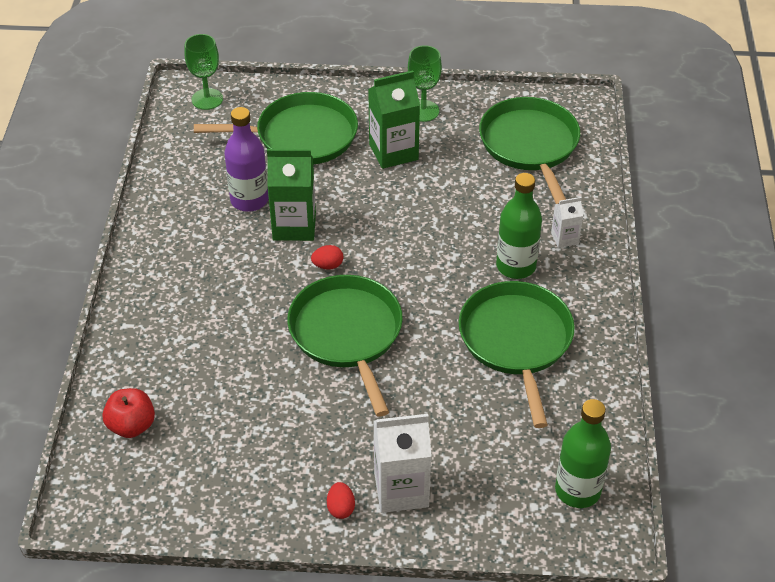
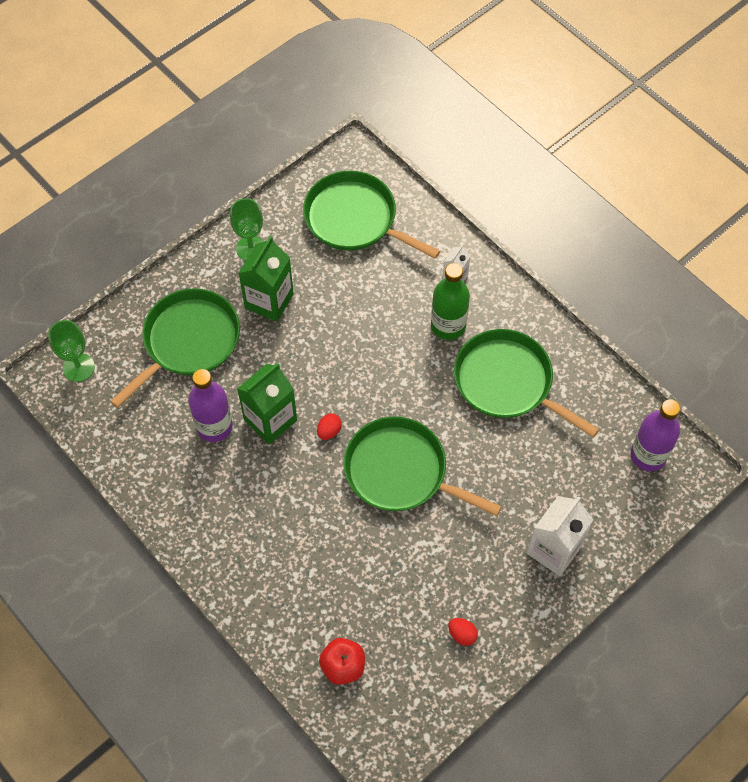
camera: 45 degrees left, 15 degrees up
red egg [327,482,355,519] -> red egg moved to [448,618,478,646]
green bottle [555,399,611,508] -> purple bottle [630,399,680,471]

